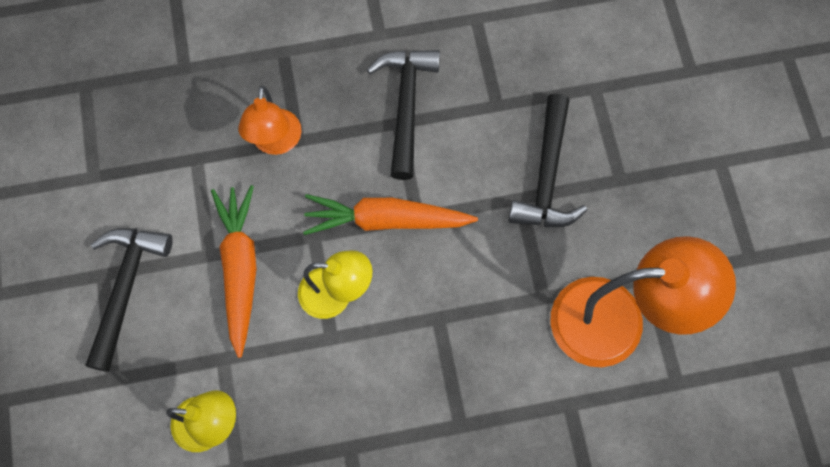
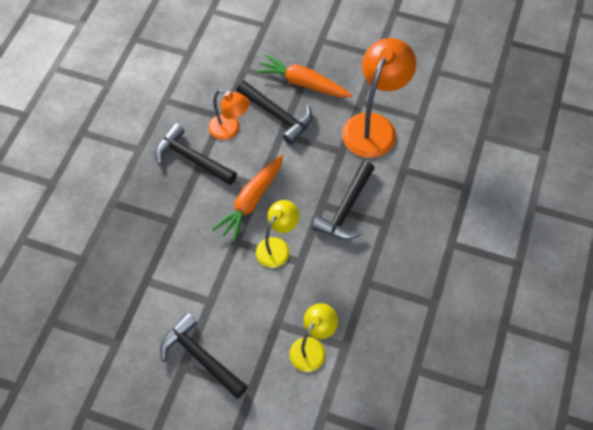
camera: 60 degrees left, 10 degrees down
orange carrot [211,185,257,358] -> orange carrot moved to [256,54,353,97]
orange lamp [238,86,302,155] -> orange lamp moved to [208,90,250,140]
none -> black hammer [312,161,374,240]

